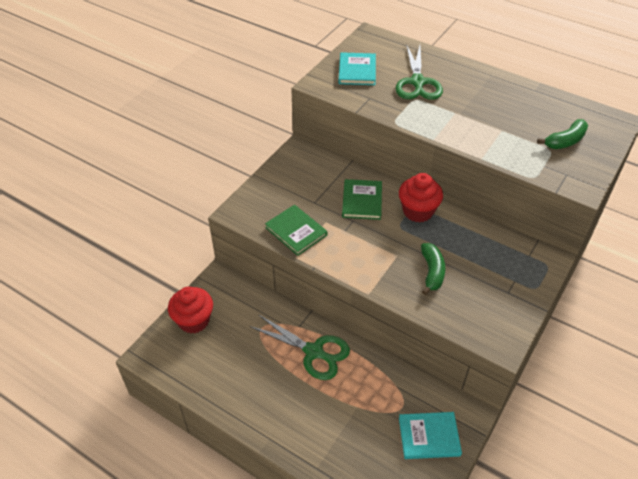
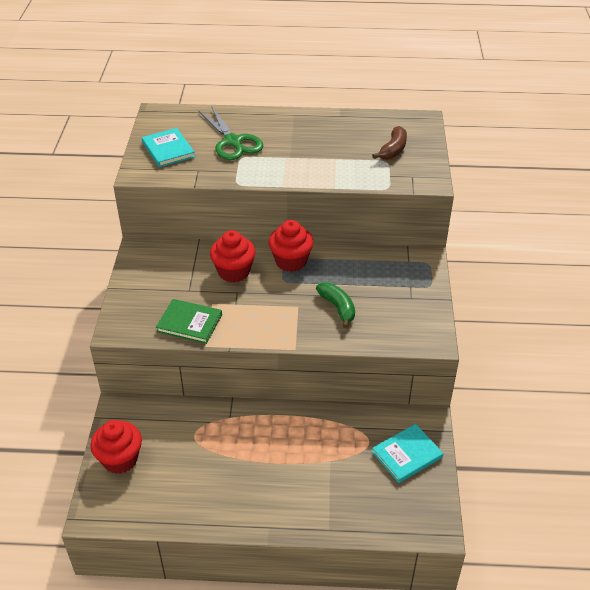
camera: 30 degrees left, 5 degrees down
green scissors [250,314,350,380] -> none
green book [342,179,382,220] -> red cupcake [210,230,256,283]
green banana [537,119,588,149] -> brown banana [372,126,407,160]

